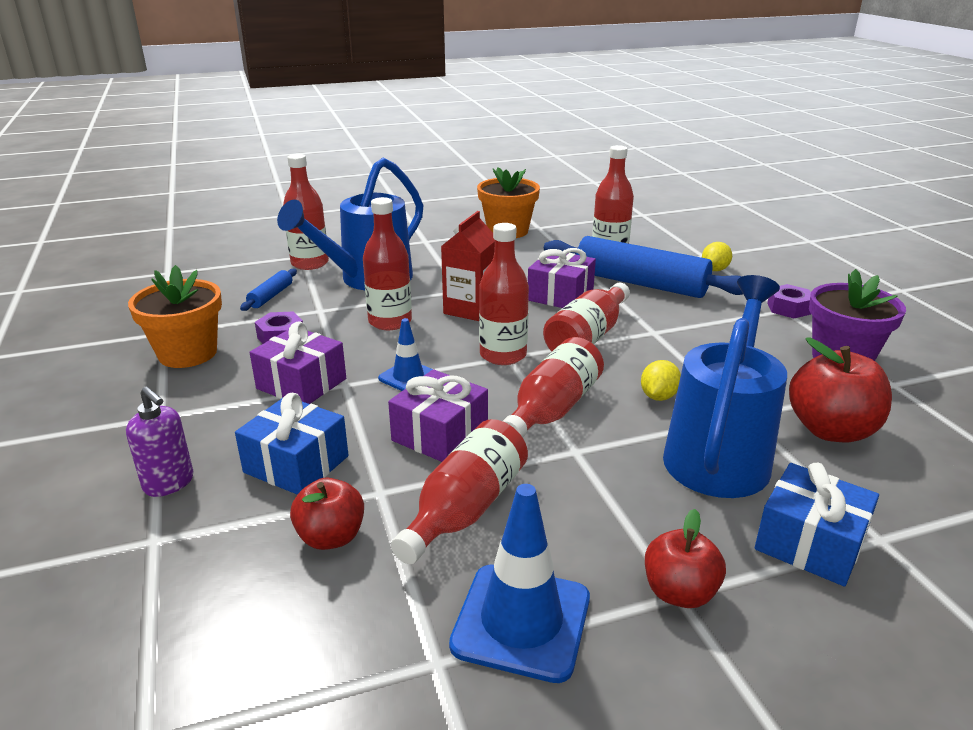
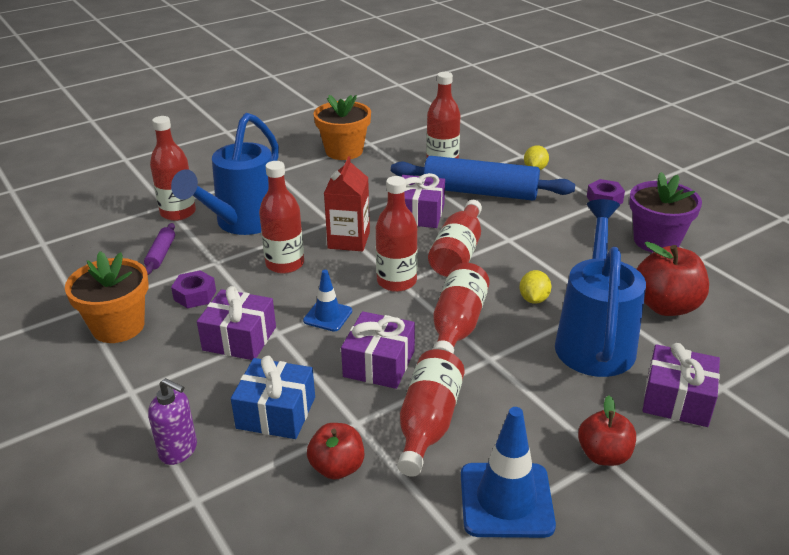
camera: 15 degrees left, 5 degrees up
blue rolling pin [240,269,297,311] -> purple rolling pin [144,223,175,275]
blue gift [755,463,879,587] -> purple gift [643,343,720,427]

